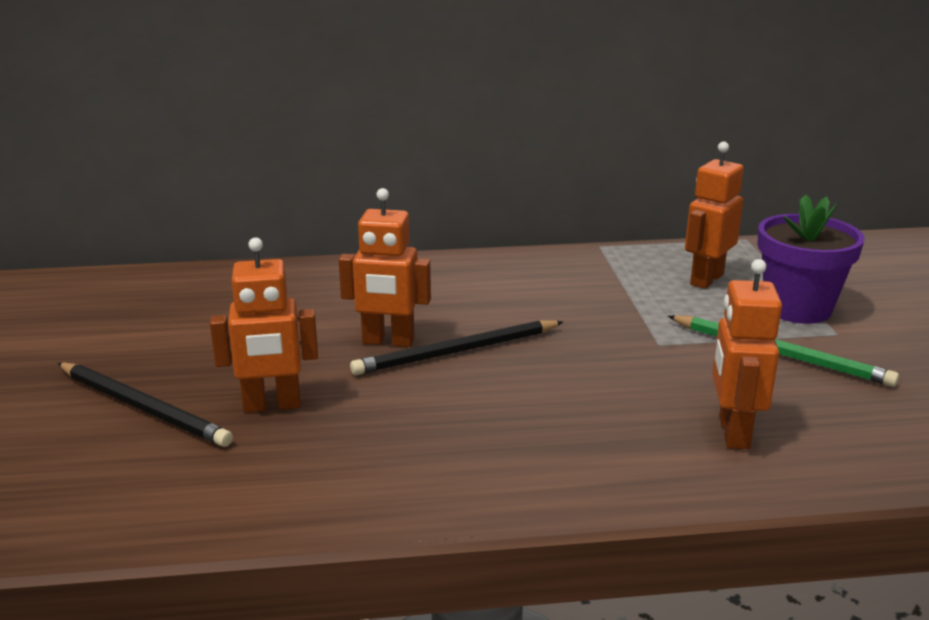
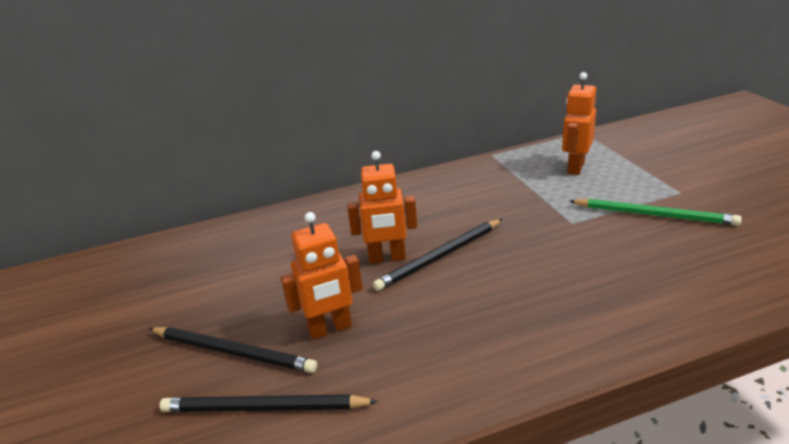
camera: 10 degrees left, 5 degrees up
orange robot [712,259,782,449] -> none
purple flower pot [757,194,865,324] -> none
none -> black pencil [160,394,378,412]

